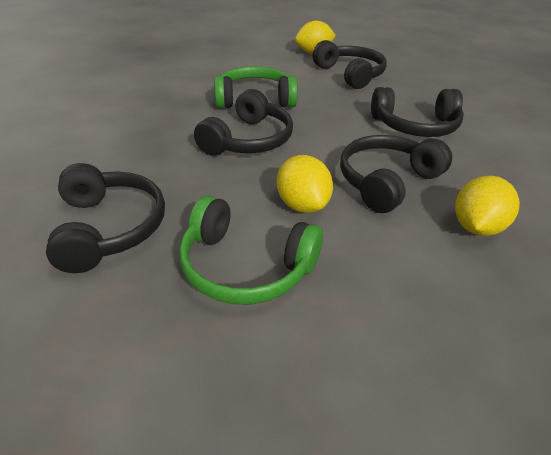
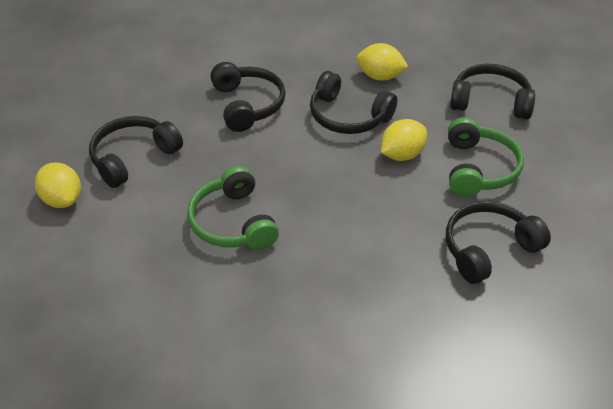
camera: 105 degrees left, 5 degrees up
black headphones [194,89,293,156] -> black headphones moved to [450,64,535,119]

